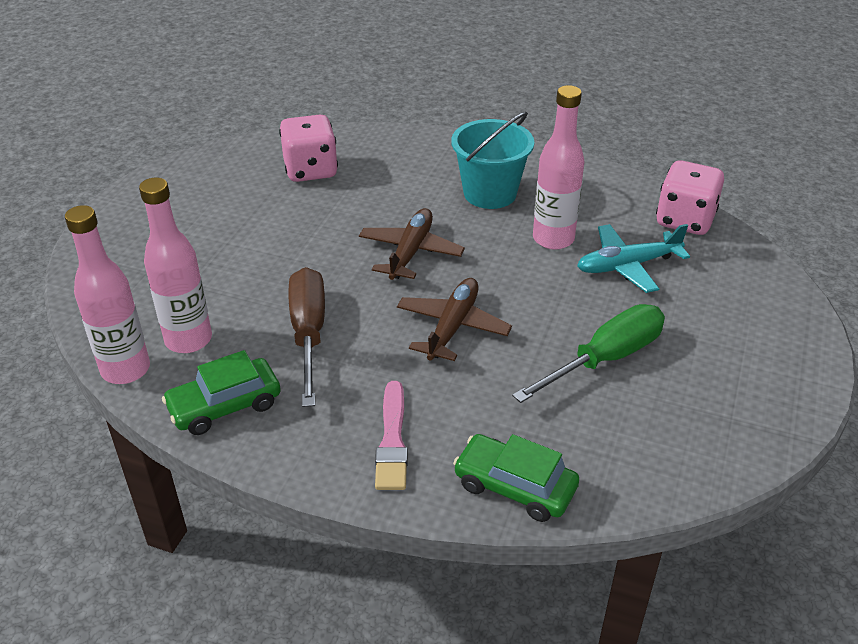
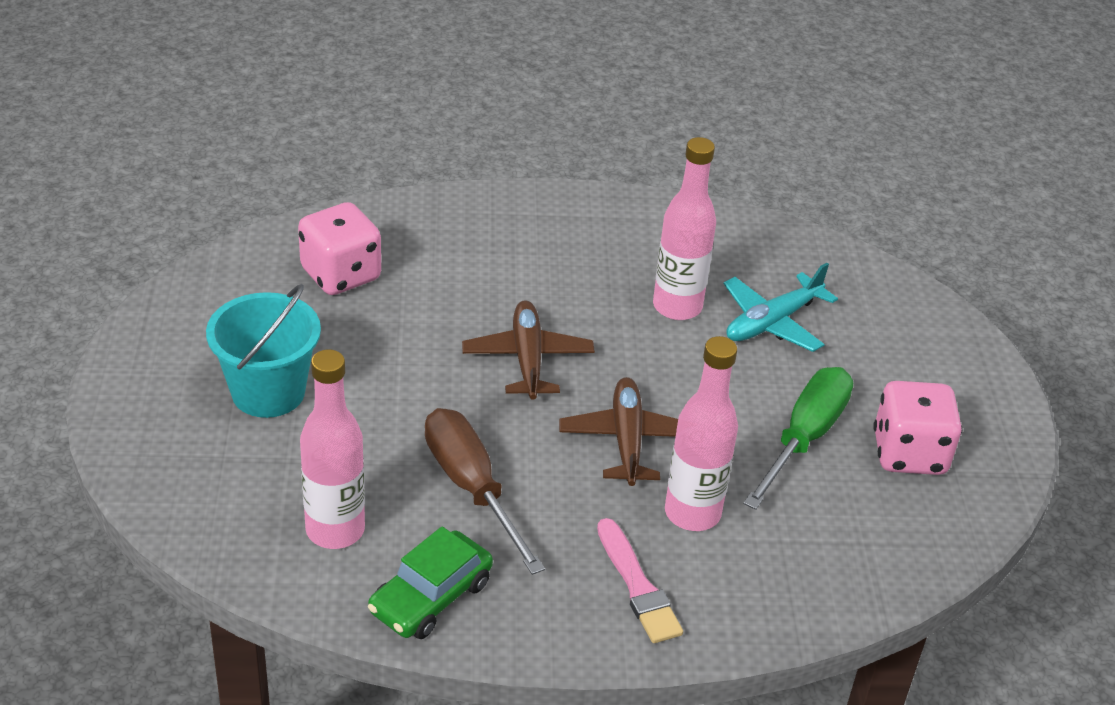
camera: 25 degrees left, 0 degrees up
pink bottle [65,205,150,384] -> pink bottle moved to [665,336,738,531]
turquoise bucket [451,111,534,209] -> turquoise bucket moved to [206,284,321,418]
green car [453,434,579,522] -> none
pink dice [656,160,724,235] -> pink dice moved to [873,381,962,475]

